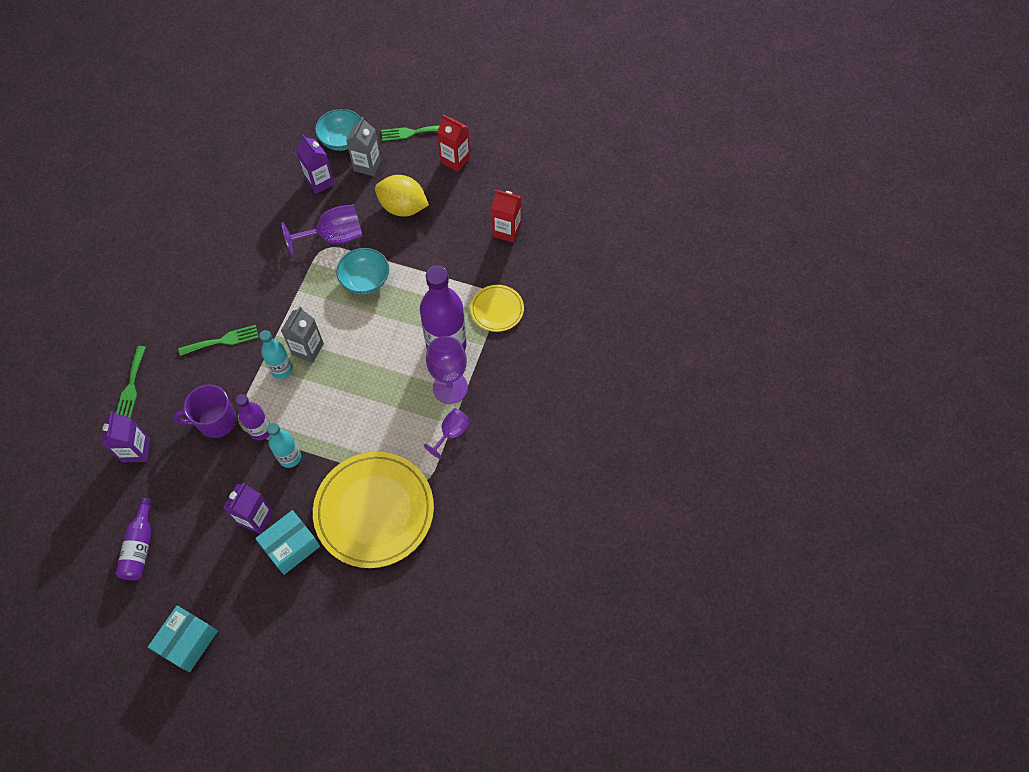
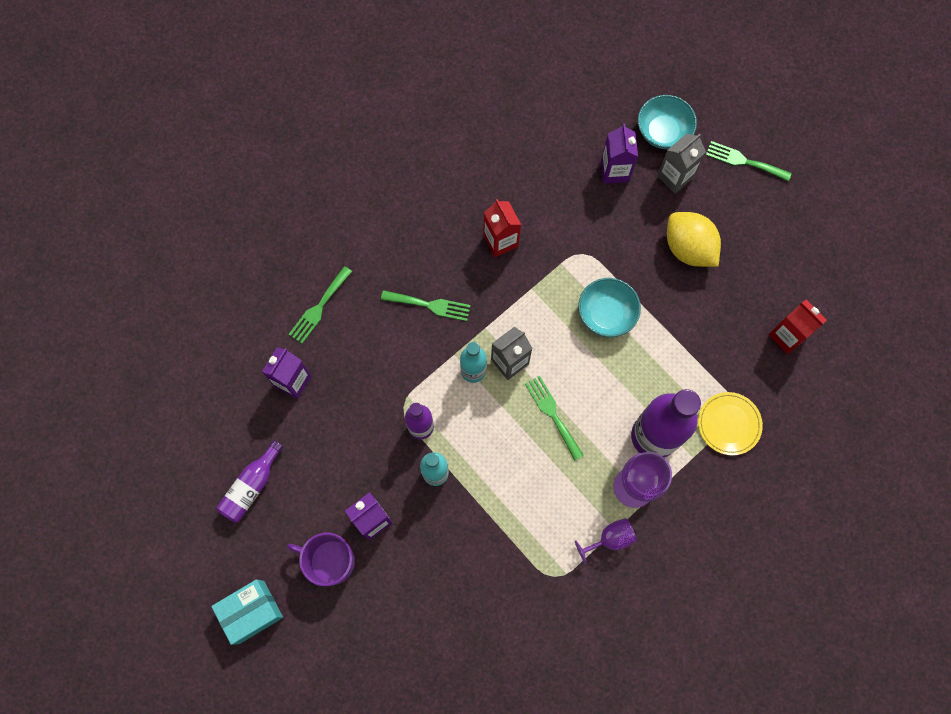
camera: 30 degrees right, 10 degrees up
purple mug [173,385,237,438] -> purple mug moved to [287,533,355,586]
turquoise box [255,510,320,575] -> none
purple goblet [281,204,363,255] -> none
yellow plate [313,452,434,568] -> none
red carton [437,115,470,172] -> red carton moved to [483,199,521,257]
none -> green fork [525,375,584,461]

